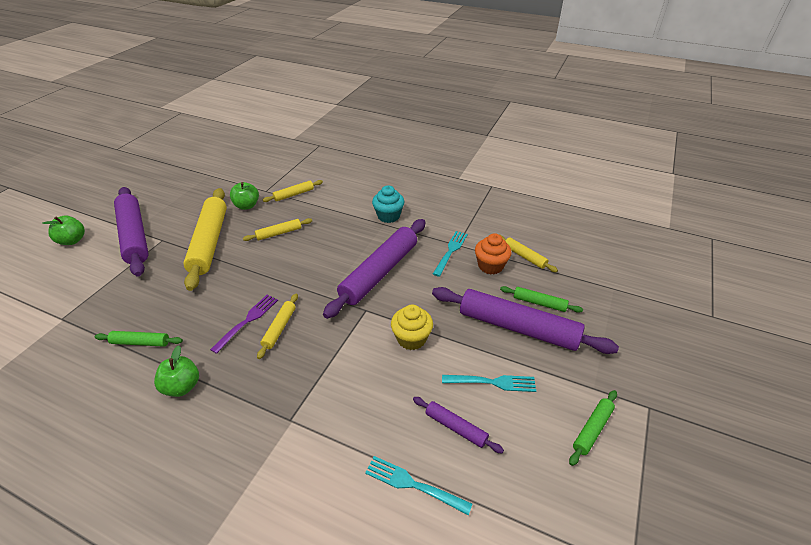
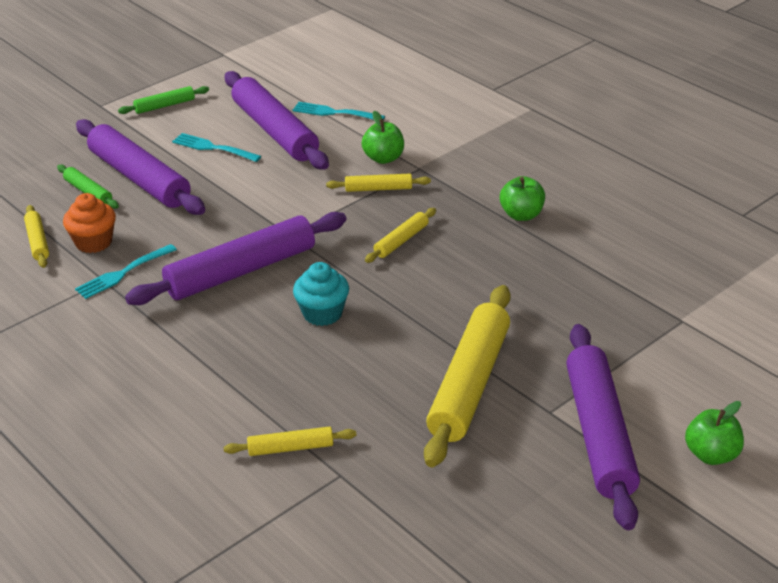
camera: 155 degrees left, 5 degrees down
green rolling pin [95,331,183,347] -> none
purple fork [210,295,278,354] -> none
green apple [230,182,259,210] -> green apple moved to [362,111,404,164]
yellow rolling pin [243,218,312,241] -> yellow rolling pin moved to [326,174,431,192]
turquoise fork [365,456,472,515] -> turquoise fork turned 150 degrees clockwise [292,102,385,120]
turquoise cupcake [372,185,405,223] -> turquoise cupcake moved to [293,262,349,326]
yellow cupcake [391,305,433,350] -> none
purple rolling pin [413,397,504,453] -> purple rolling pin [225,71,329,169], size x2.15

